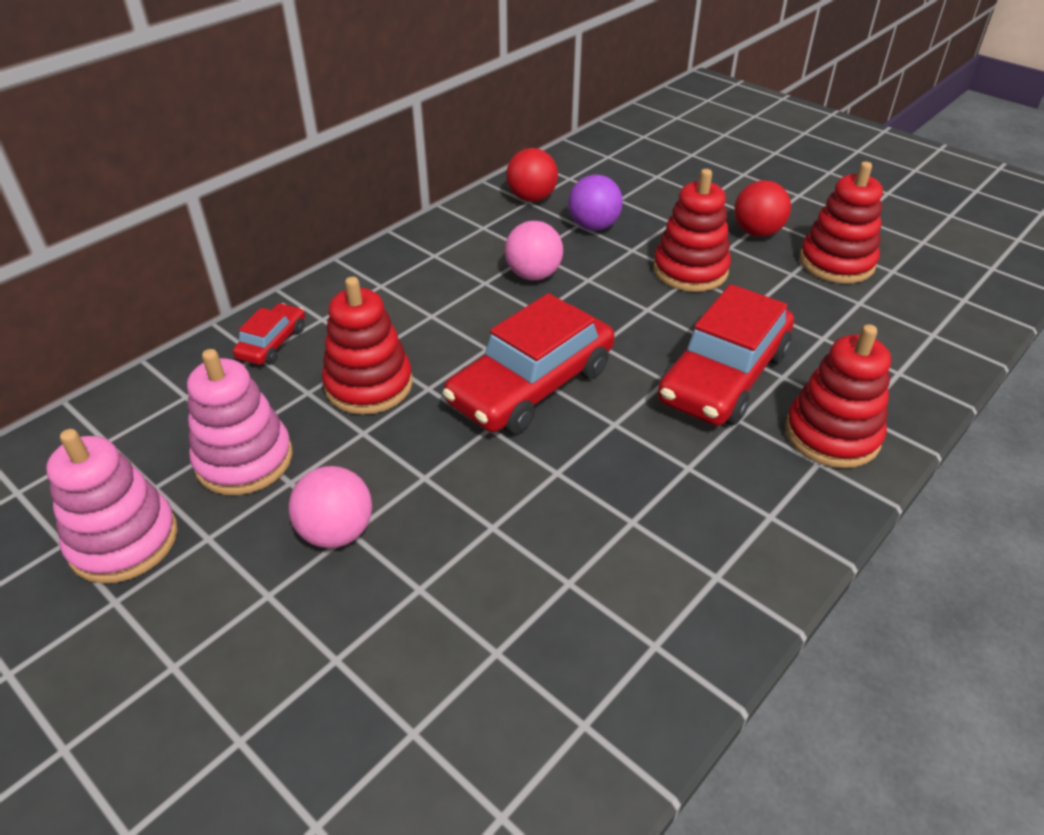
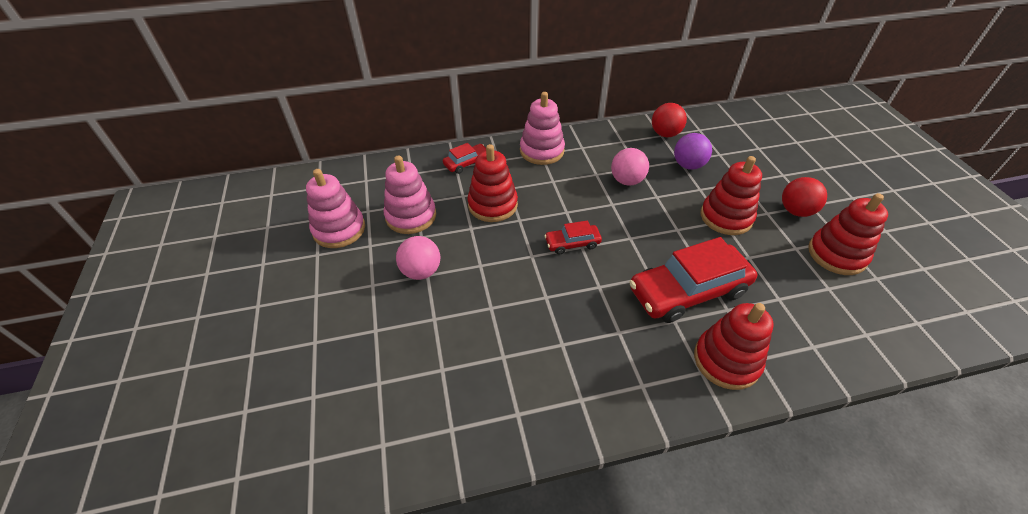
camera: 35 degrees right, 5 degrees up
red car [443,293,615,434] -> red car [544,221,602,255], size x0.49
none -> pink stacking toy [520,92,565,165]

